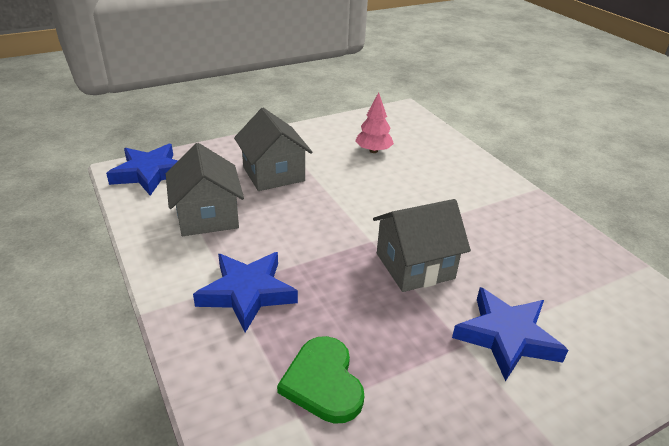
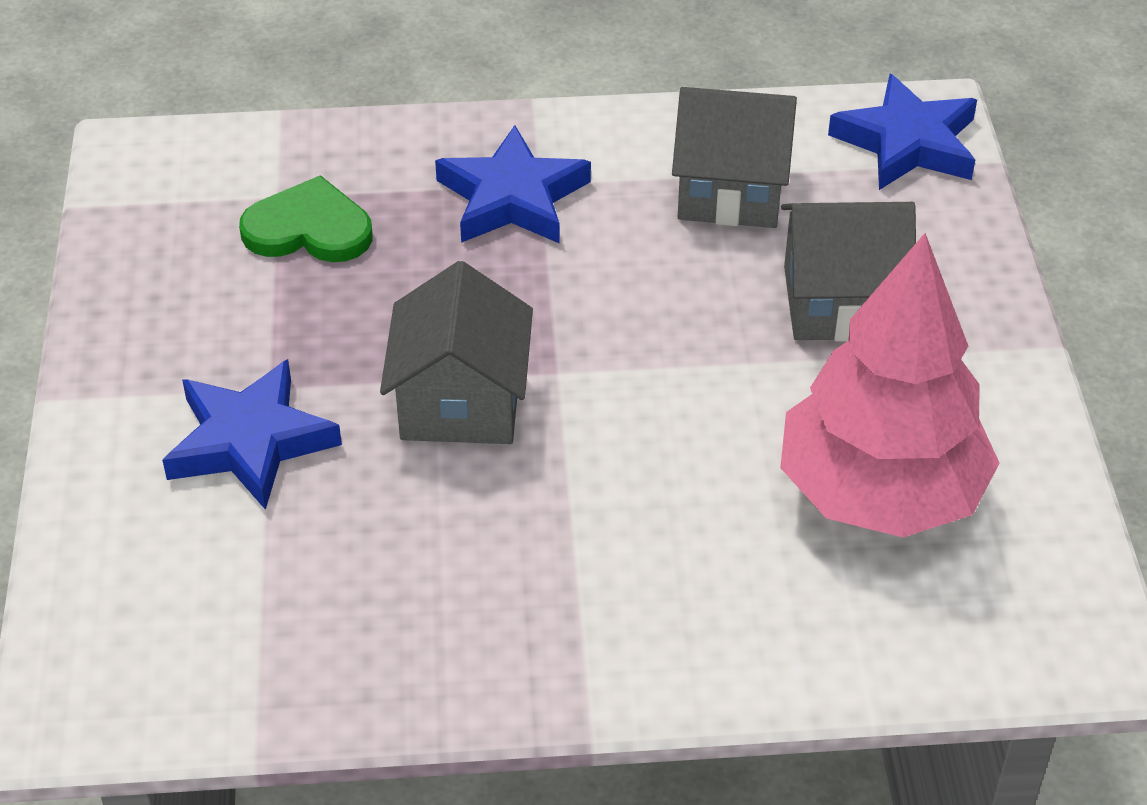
camera: 115 degrees right, 10 degrees up
pink tree [355,92,394,153] -> pink tree [780,233,1000,537], size x2.19

